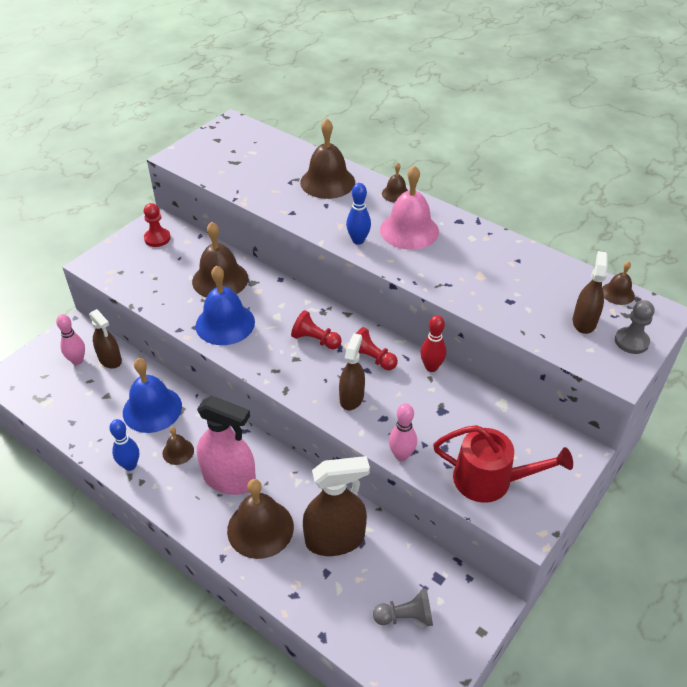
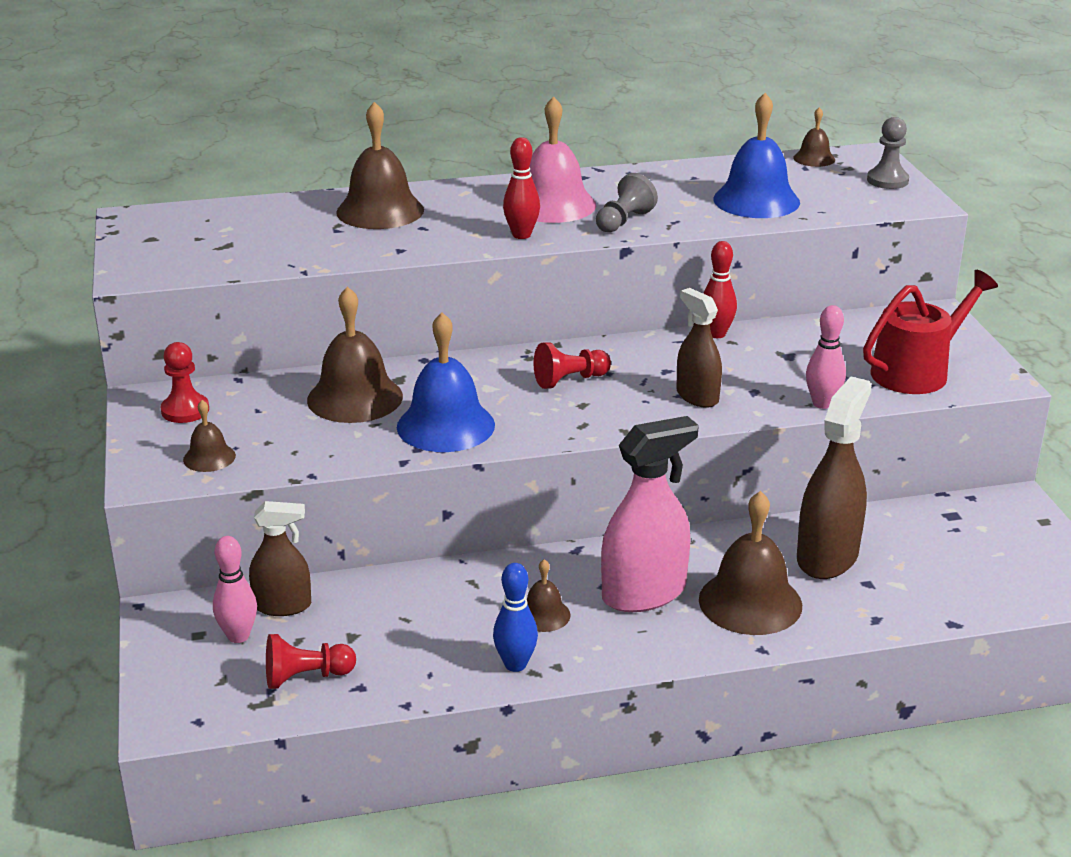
camera: 50 degrees left, 15 degrees down
blue bell [123,358,182,433] -> blue bell moved to [713,93,800,218]
blue bowling pin [346,183,371,245] -> red bowling pin [503,137,540,239]
red pawn [356,327,398,370] -> red pawn moved to [266,634,356,689]
grey pawn [373,588,433,626] -> grey pawn moved to [596,173,658,233]
brown bell [382,163,409,203] -> brown bell moved to [183,400,236,472]
brown spray bottle [573,251,608,334] -> none

